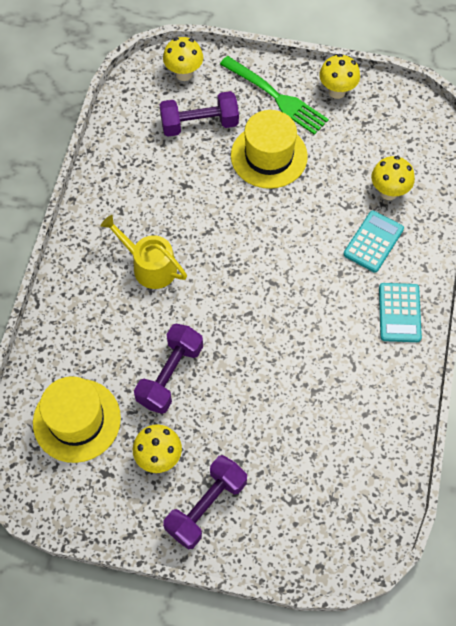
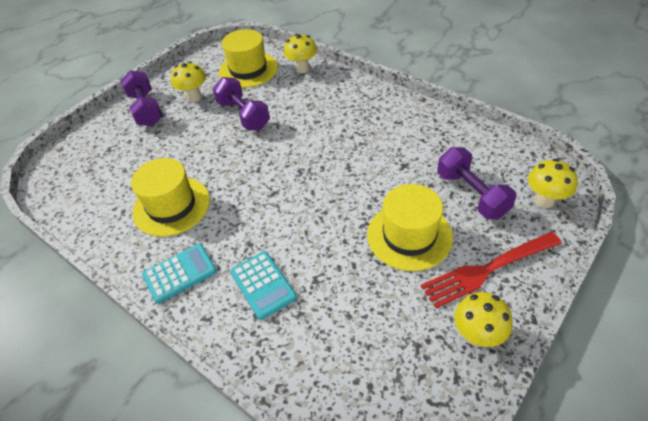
camera: 120 degrees right, 15 degrees down
yellow watering can [100,215,187,289] -> none
purple dumbbell [159,91,239,137] -> purple dumbbell turned 45 degrees counterclockwise [437,147,517,219]
green fork [220,56,329,135] -> red fork [421,232,562,308]
yellow mushroom [371,156,415,200] -> yellow mushroom moved to [284,34,317,73]
turquoise calculator [379,283,422,342] -> turquoise calculator turned 120 degrees clockwise [142,244,217,304]
none -> yellow hat [131,158,210,237]

